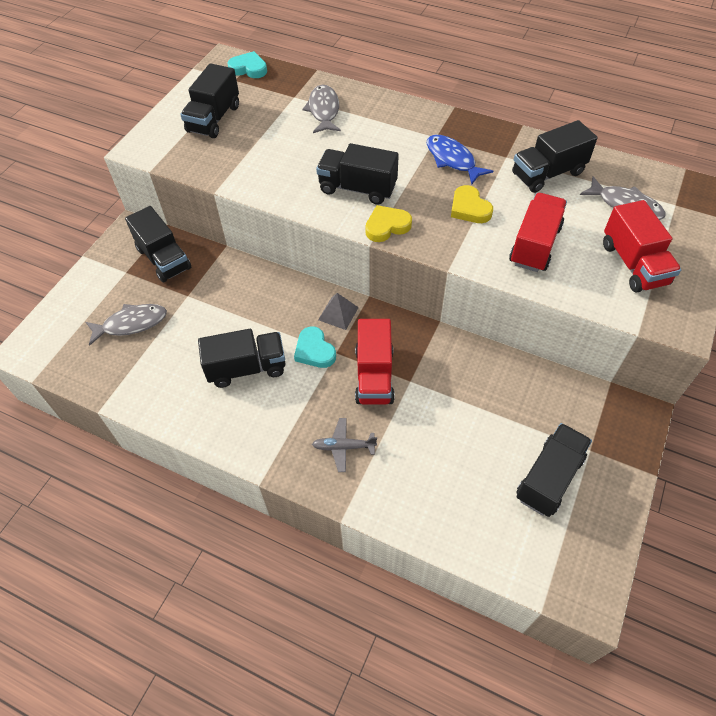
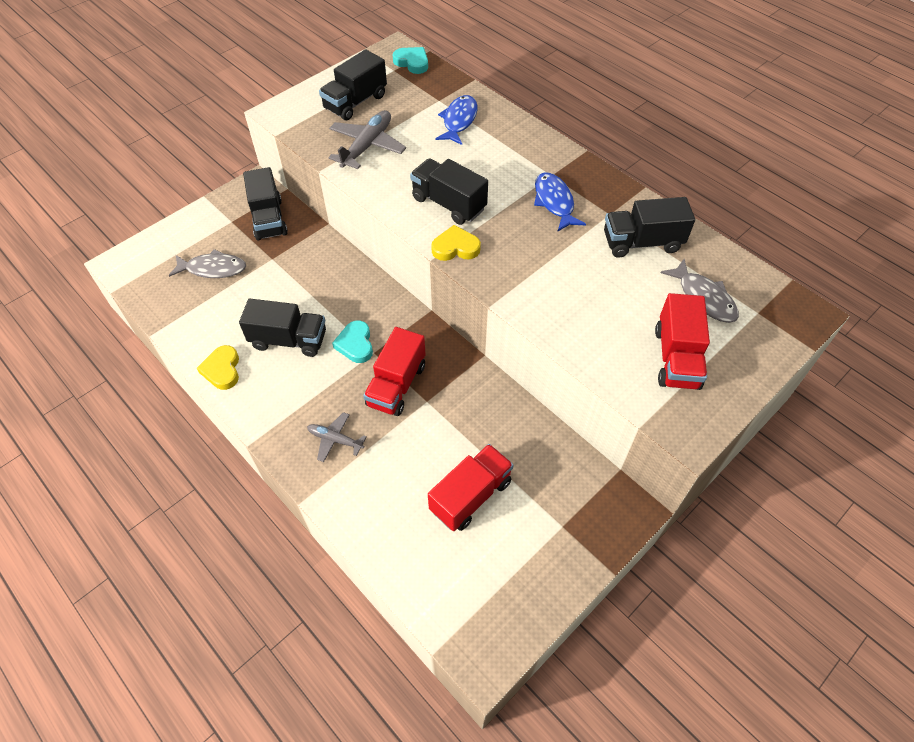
camera: 20 degrees right, 0 degrees up
grey fish [302,85,341,133] -> blue fish [436,95,477,145]
grey pyramid [318,293,359,330] -> none
yellow heart [451,185,493,223] -> yellow heart moved to [197,345,239,390]
red truck [509,193,567,272] -> red truck moved to [428,444,514,531]
black truck [516,423,592,517] -> none
none -> grey plane [328,110,406,169]

